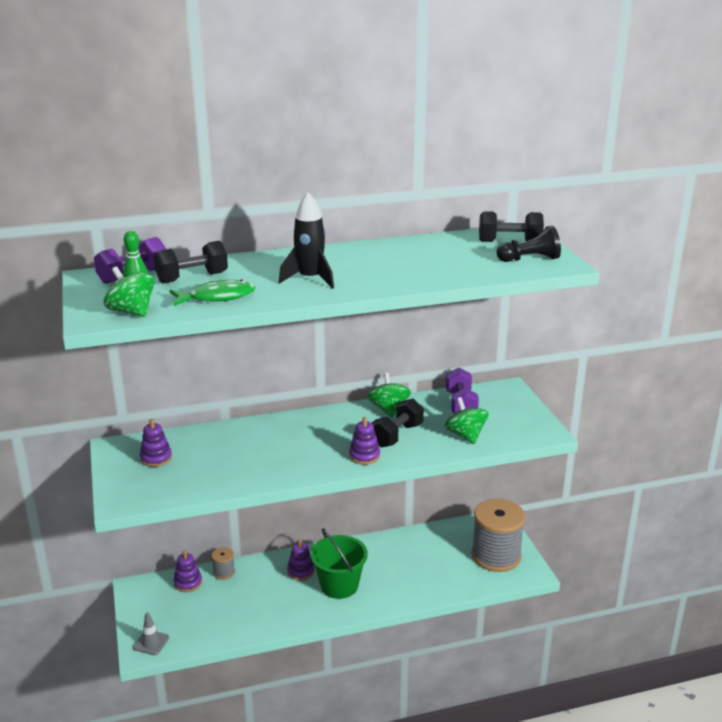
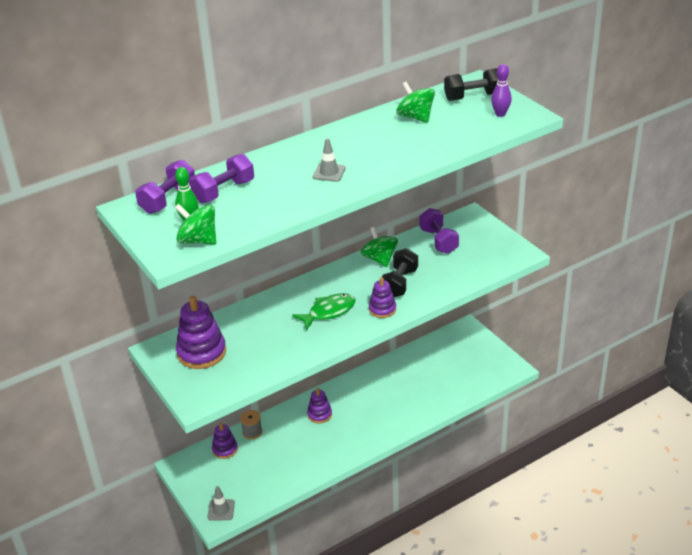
camera: 15 degrees left, 10 degrees up
purple stacking toy [140,419,172,467] -> purple stacking toy [176,296,226,369], size x1.72
black dumbbell [154,241,228,284] -> purple dumbbell [190,154,254,203]
green fish [169,279,255,306] -> green fish moved to [292,293,356,331]
black rocket [279,192,334,289] -> grey traffic cone [313,138,346,182]
green bucket [310,528,368,599] -> none
green spinning top [444,397,488,444] -> green spinning top moved to [397,82,435,123]
grey spool [471,499,525,572] -> none
black pawn [496,226,561,262] -> purple bowling pin [491,64,512,117]

